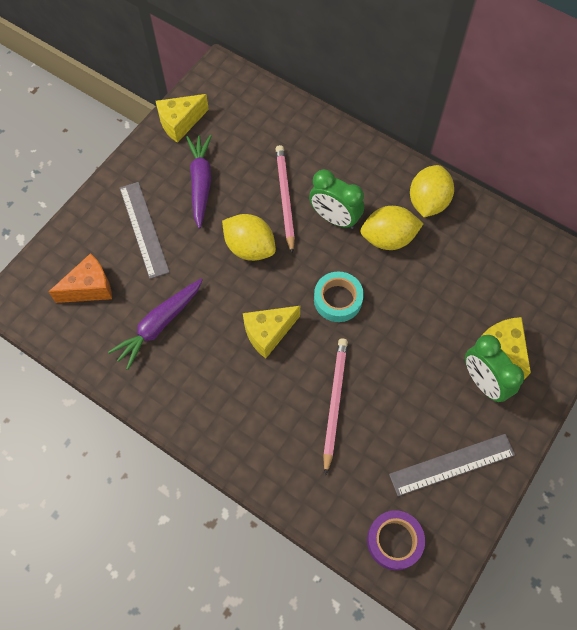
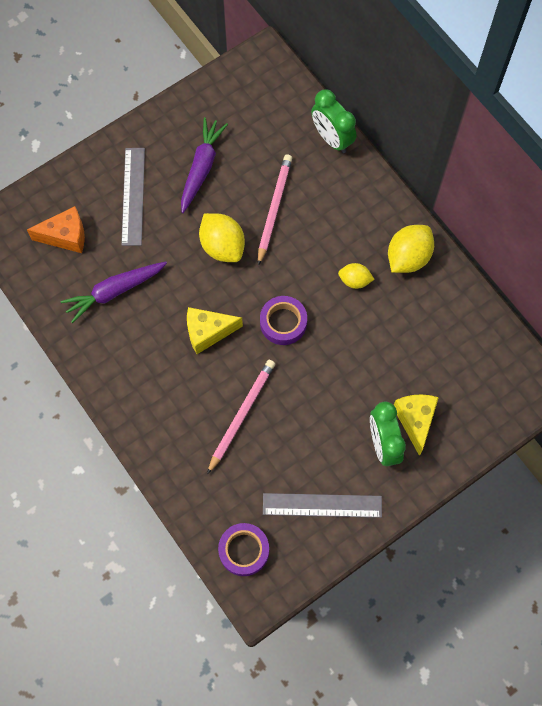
camera: 20 degrees right, 5 degrees up
yellow cheese [156,94,209,143] -> none
green clock [309,169,364,229] -> green clock moved to [311,89,356,153]
turquoise tape [314,272,364,322] -> purple tape [260,296,307,345]
yellow lemon [360,206,424,250] -> yellow lemon [338,263,375,289], size x0.59

